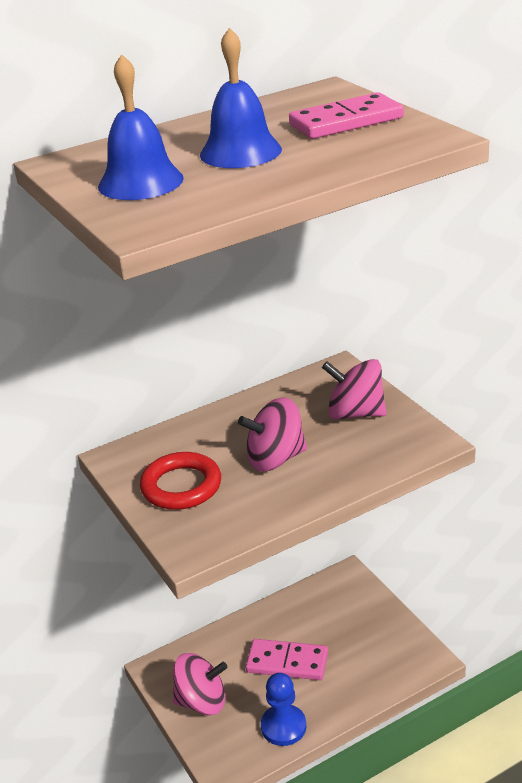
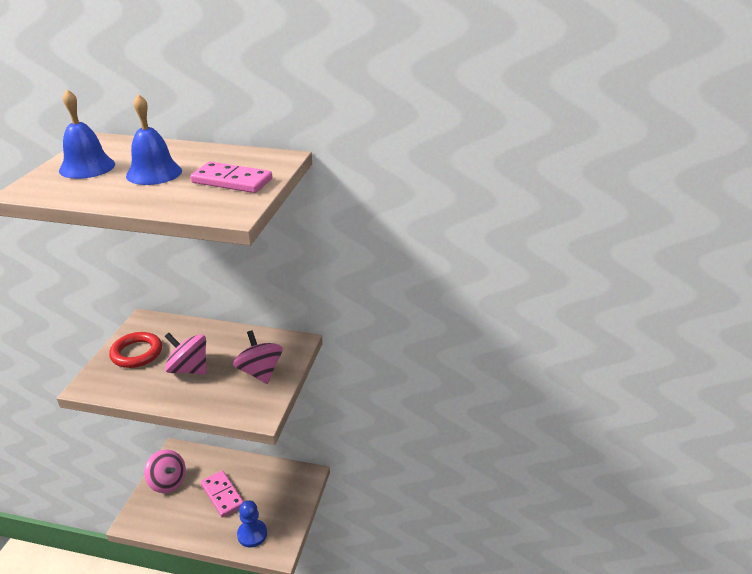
camera: 40 degrees right, 0 degrees up
blue pawn [261,673,306,746] -> blue pawn moved to [237,500,267,547]

